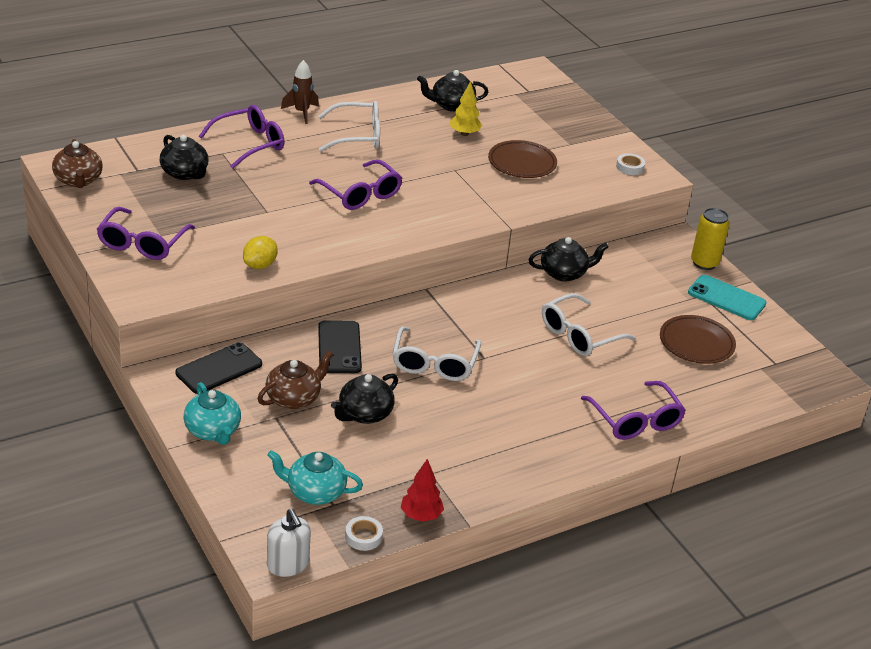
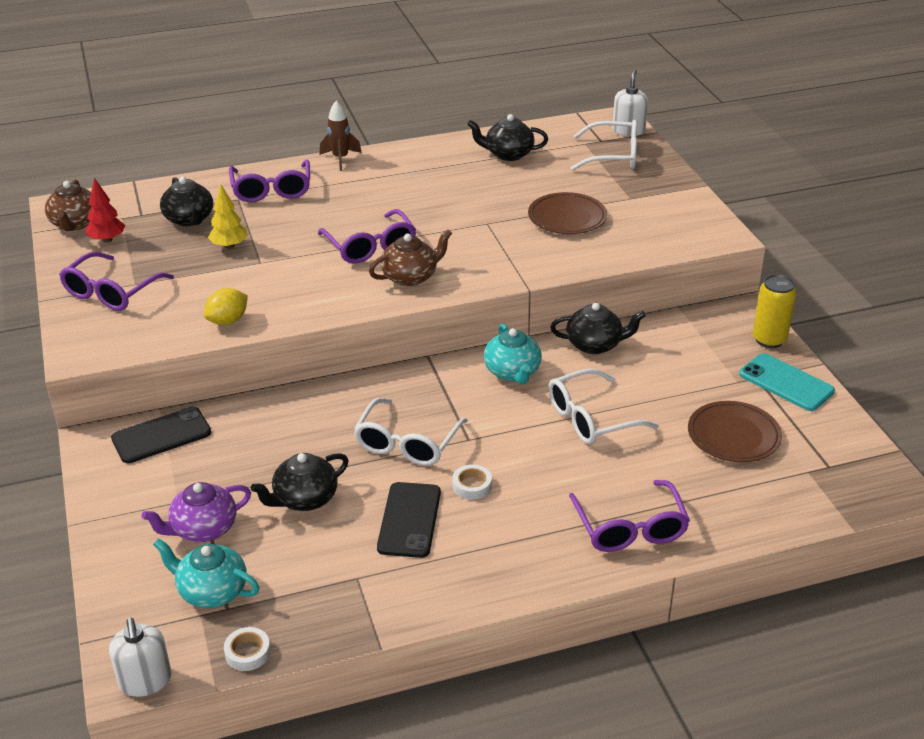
camera: 15 degrees right, 0 degrees up
turquoise teapot [184,382,241,445] -> turquoise teapot moved to [484,323,542,384]
purple glasses [199,105,285,169] -> purple glasses turned 105 degrees clockwise [229,160,310,202]
brown teapot [258,351,334,409] -> brown teapot moved to [369,229,452,286]
white glasses [318,101,380,152] -> white glasses moved to [571,119,637,171]
black phone [318,320,362,373] -> black phone moved to [377,482,441,558]
red tree [401,459,444,522] -> red tree moved to [85,178,125,243]
yellow tree [450,81,482,136] -> yellow tree moved to [208,184,248,249]
white tape [616,153,645,175] -> white tape moved to [452,464,492,500]
none -> purple teapot [142,482,251,542]
none -> white soap dispenser [612,69,648,136]

